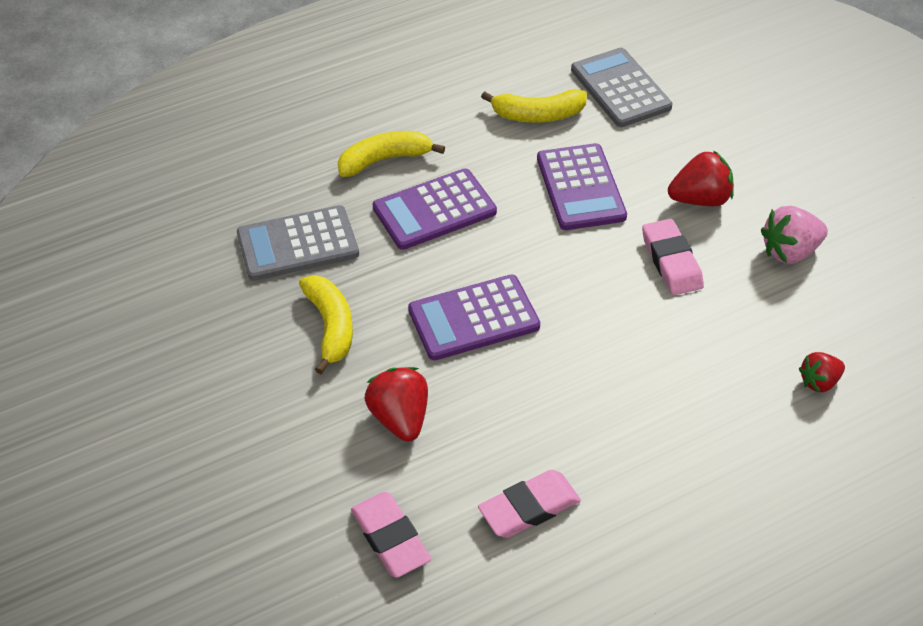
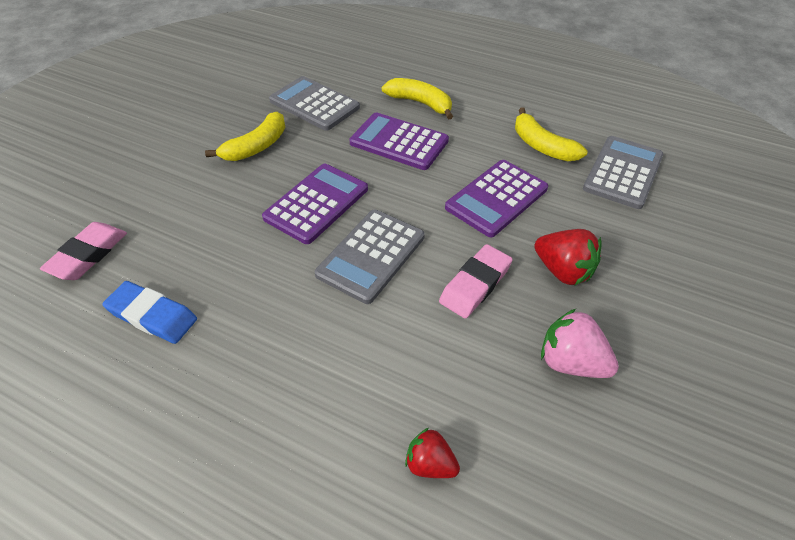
camera: 55 degrees right, 0 degrees up
red strawberry [365,367,428,442] -> none
purple calculator [408,274,540,360] -> purple calculator turned 90 degrees clockwise [262,164,368,244]
pink eraser [478,470,581,538] -> blue eraser [103,281,197,344]
none -> grey calculator [315,209,425,304]

